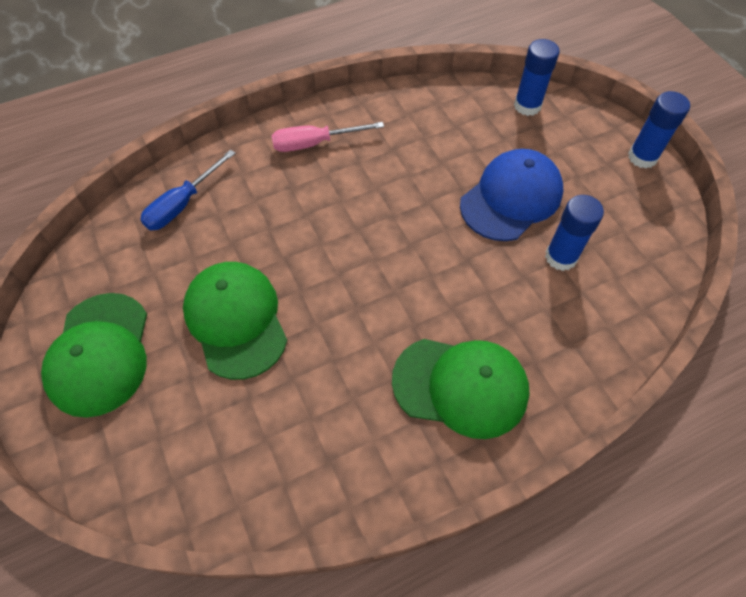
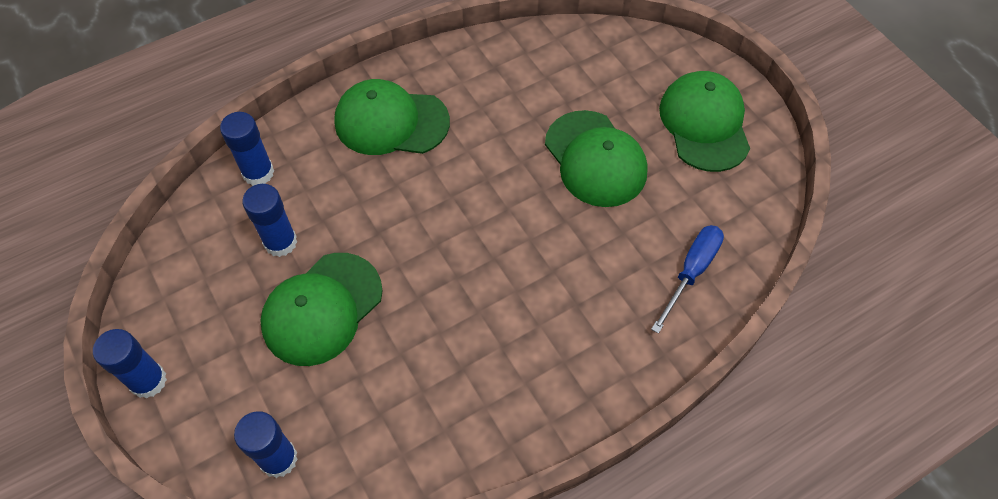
camera: 175 degrees right, 0 degrees up
pink screwdriver [271,122,384,152] -> none
blue cap [460,149,563,241] -> green cap [260,253,383,366]
none -> blue glue stick [220,112,274,186]

